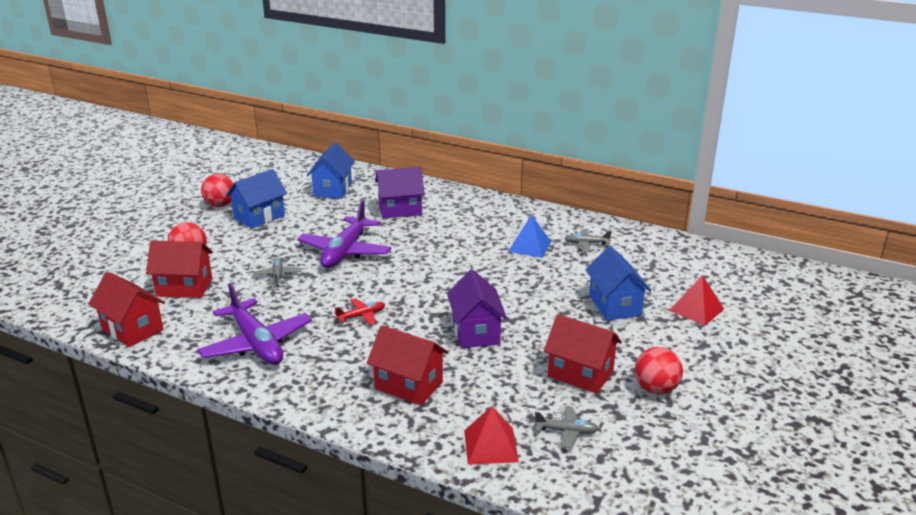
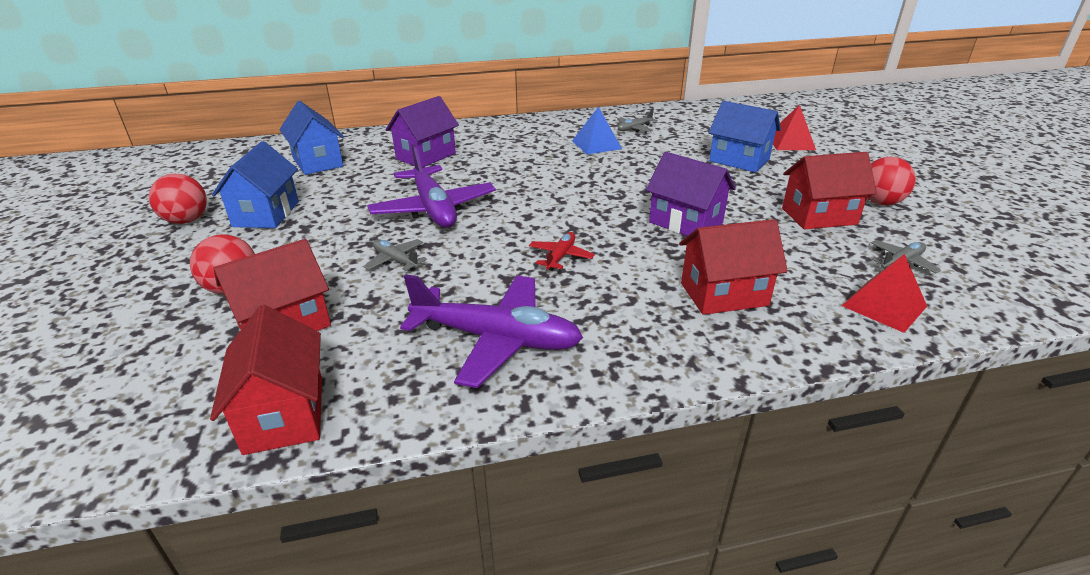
camera: 40 degrees left, 5 degrees up
red house [89,272,165,347] -> red house turned 75 degrees clockwise [210,305,322,455]

